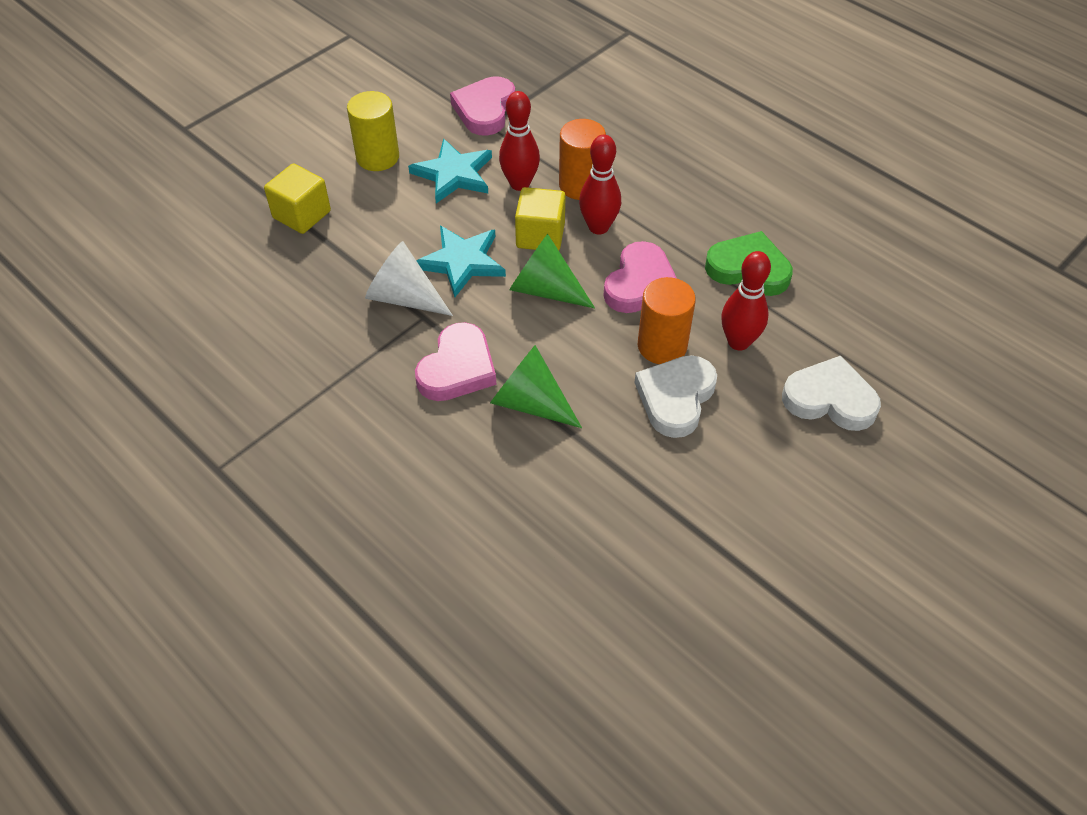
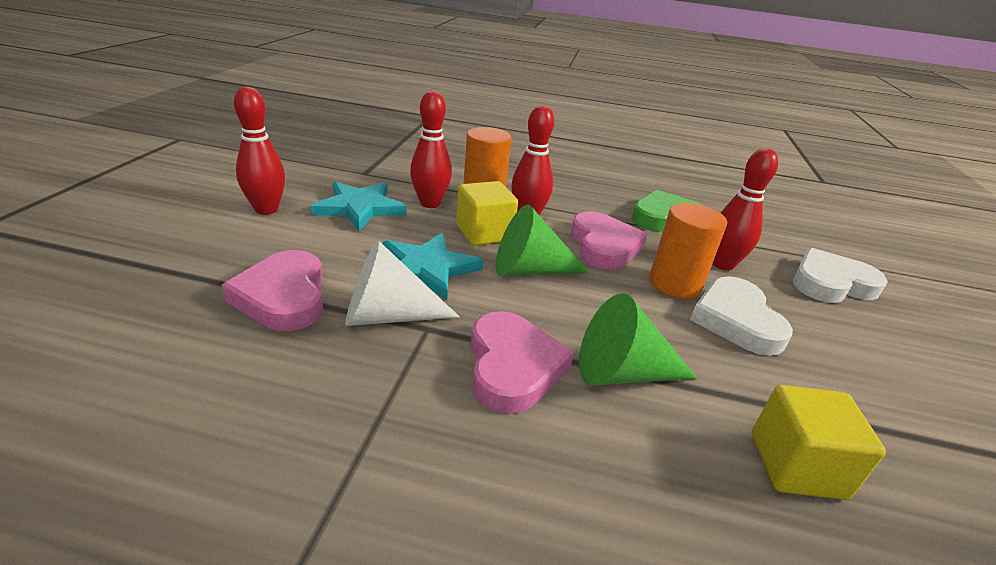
camera: 35 degrees left, 20 degrees down
yellow cube [264,163,331,234] -> yellow cube moved to [752,385,886,500]
yellow cylinder [347,91,399,171] -> red bowling pin [234,87,285,215]
pink heart [450,76,515,136] -> pink heart moved to [222,250,323,331]

